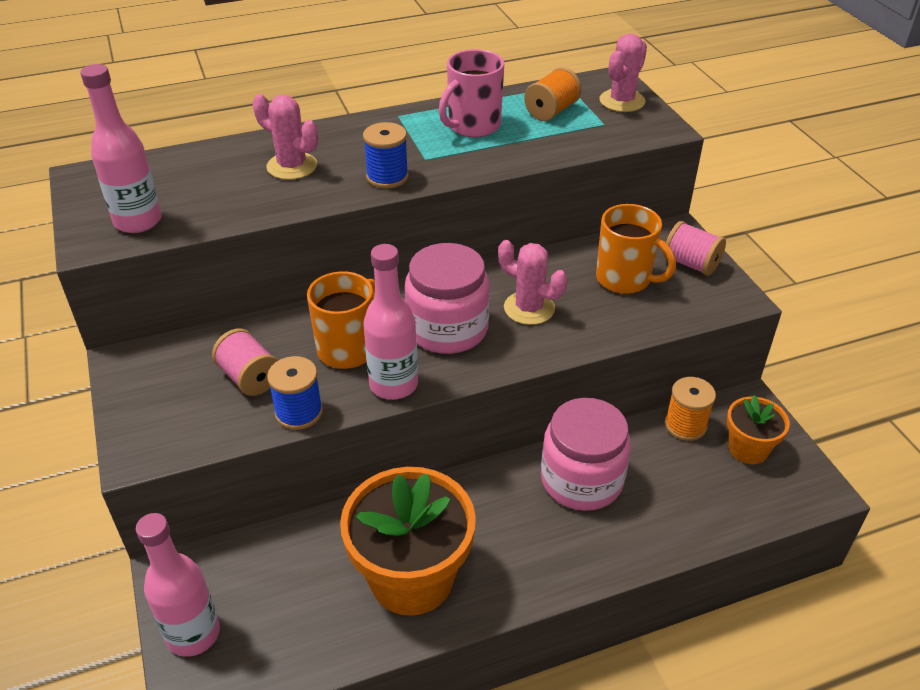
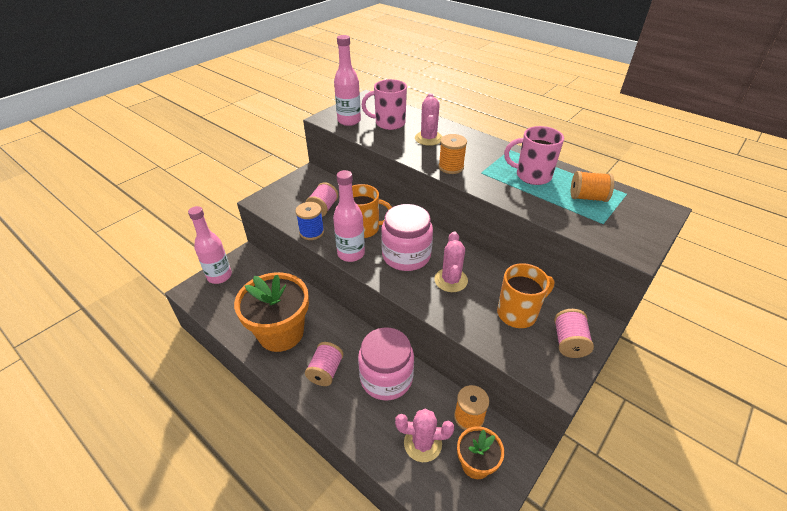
camera: 60 degrees right, 0 degrees up
blue spool [363,122,409,189] -> orange spool [438,134,467,174]
orange mug [596,204,676,294] -> orange mug turned 120 degrees counterclockwise [497,263,555,328]
pink cactus [599,33,647,112] -> pink cactus moved to [395,408,454,462]
none -> pink spool [305,342,344,386]
none -> pink mug [362,79,407,130]

